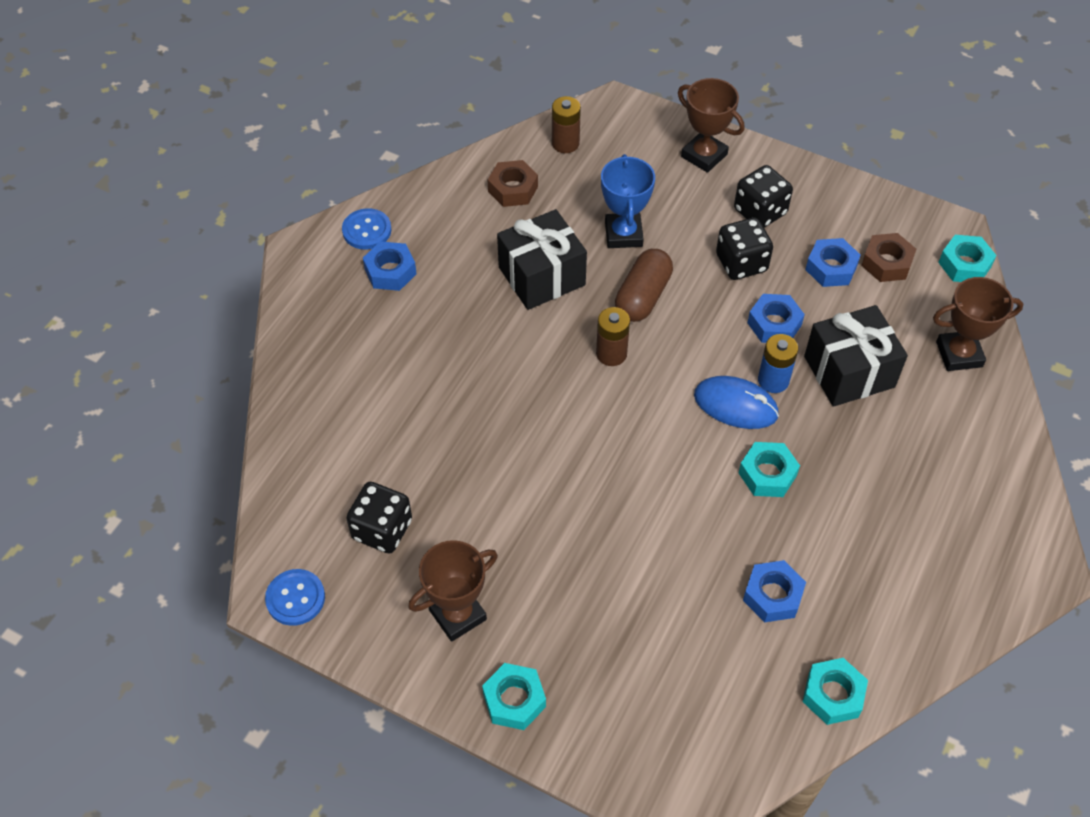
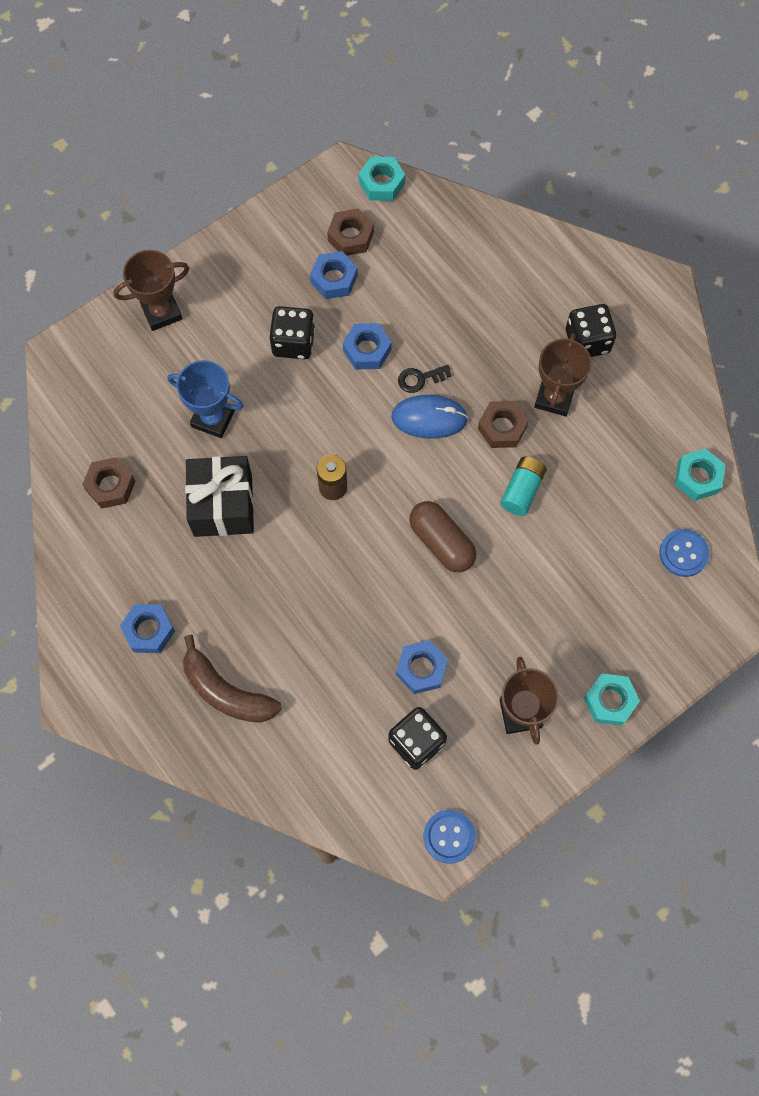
camera: 65 degrees left, 15 degrees up
blue button [342,208,391,250] -> blue button moved to [659,529,709,577]
brown battery [552,96,581,153] -> none
brown capsule [615,249,673,322] -> brown capsule moved to [409,501,476,572]
blue mouse [694,376,779,429] -> blue mouse turned 45 degrees clockwise [391,395,468,439]
black dice [734,165,793,228] -> black dice moved to [566,304,616,357]
turquoise nut [739,442,800,497] -> brown nut [478,401,529,448]
blue nut [743,560,806,622] -> blue nut moved to [396,640,448,694]
blue battery [758,334,798,393] -> black key [398,365,452,393]
black gift [804,305,908,407] -> none
brown trophy [933,277,1023,371] -> brown trophy moved to [534,333,592,416]
none -> brown banana [183,635,282,723]
none -> turquoise battery [500,457,547,516]

